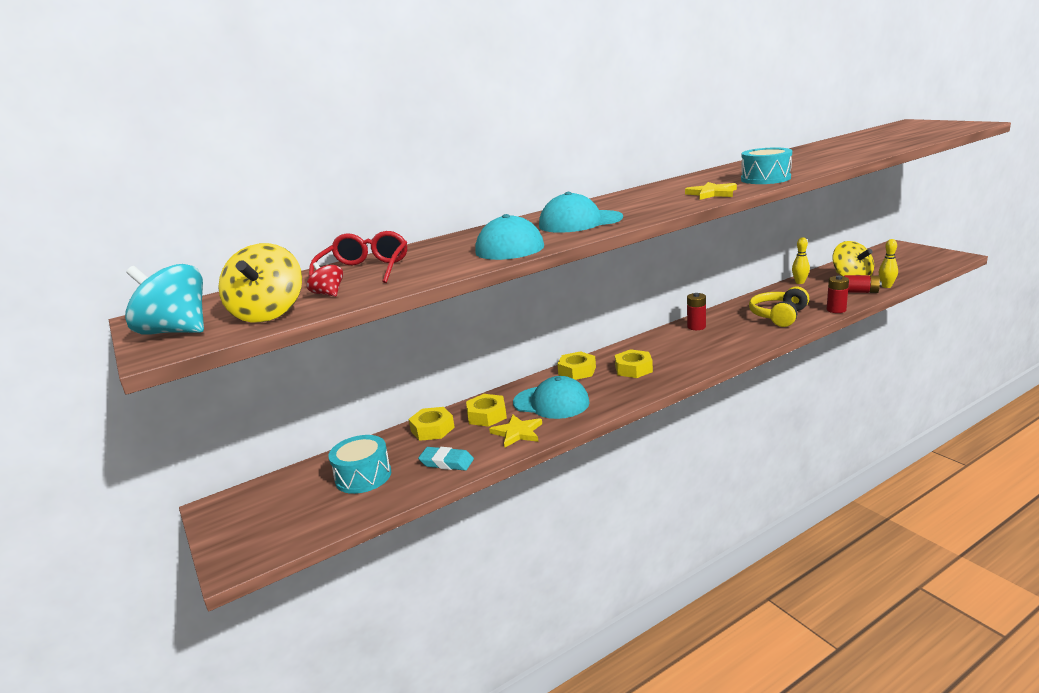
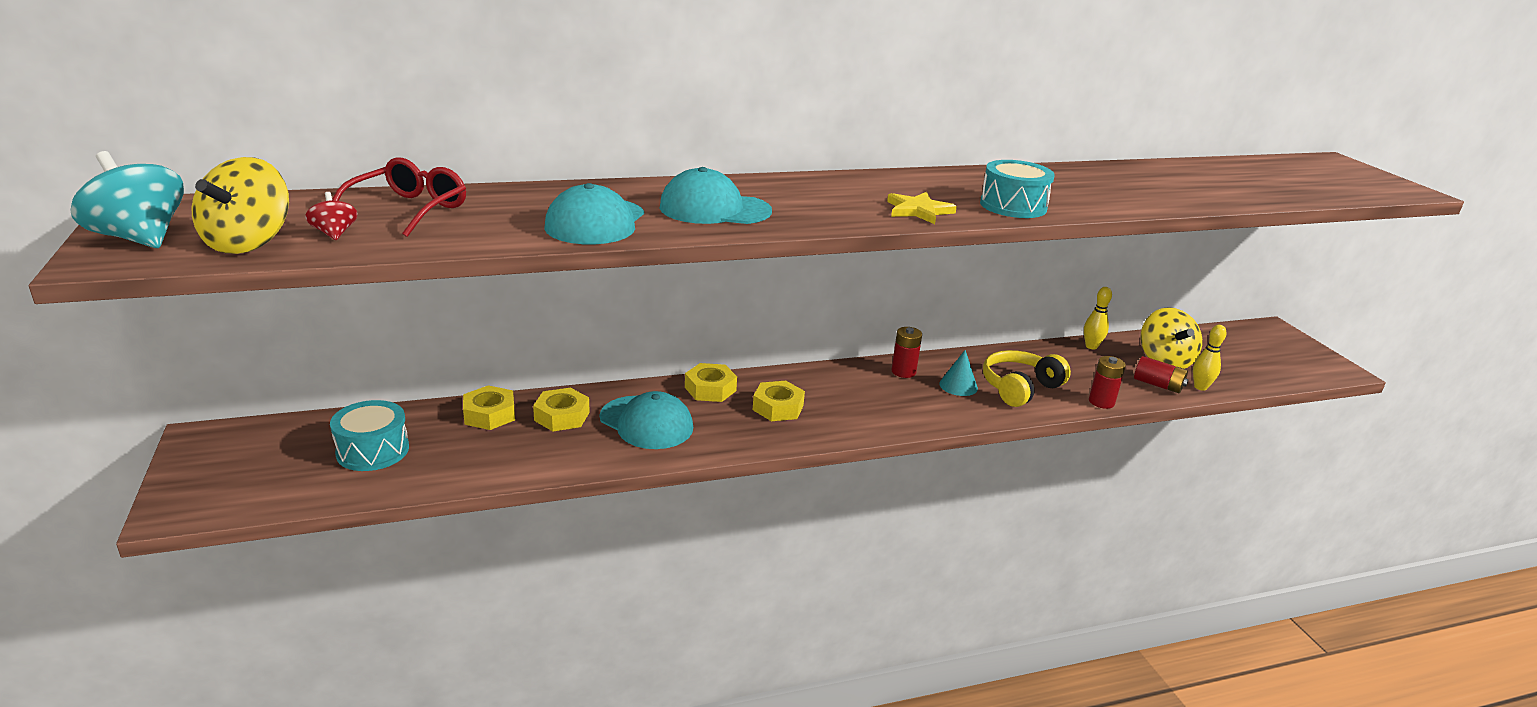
camera: 10 degrees right, 5 degrees up
turquoise eraser [418,447,474,471] -> none
yellow star [489,415,542,447] -> none
none -> turquoise cone [939,350,978,396]

